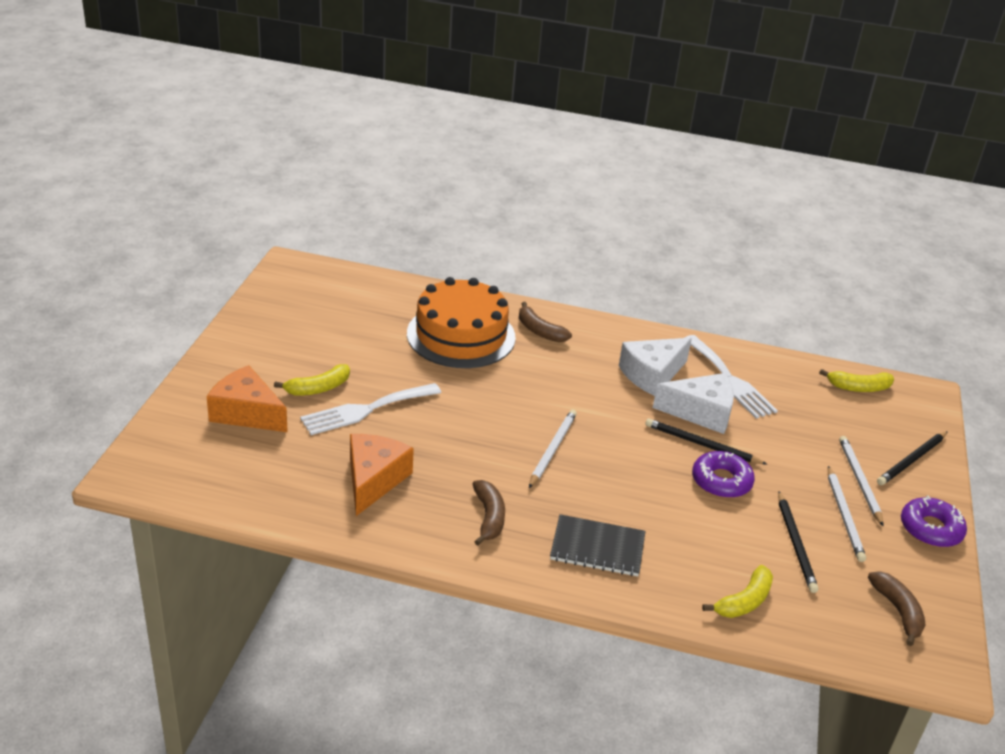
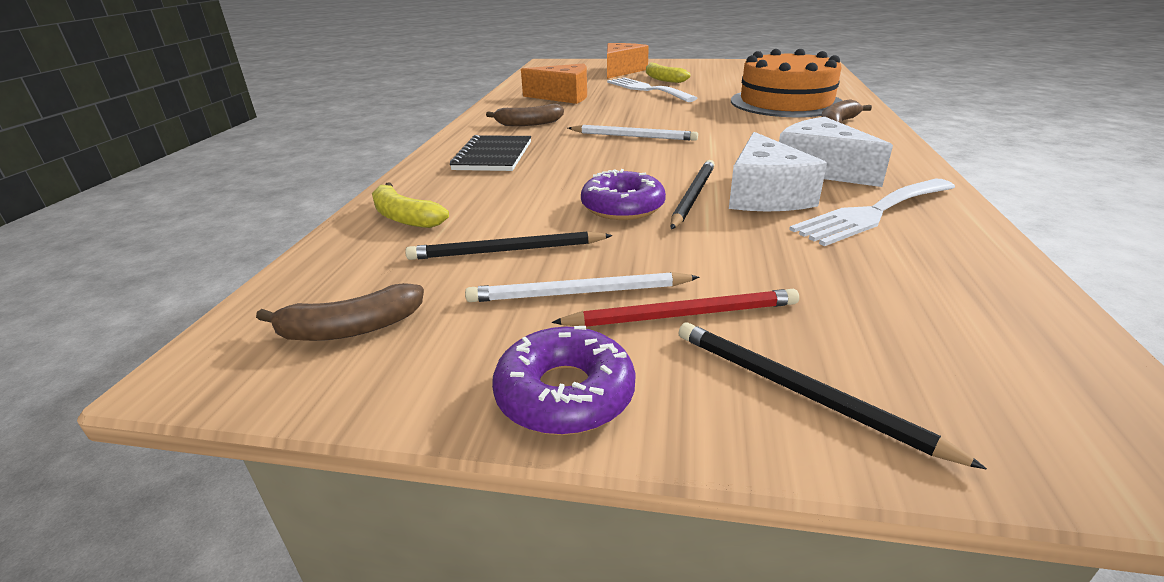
camera: 90 degrees right, 5 degrees down
yellow banana [819,369,894,392] -> none
white pencil [839,436,883,526] -> red pencil [552,289,799,327]

